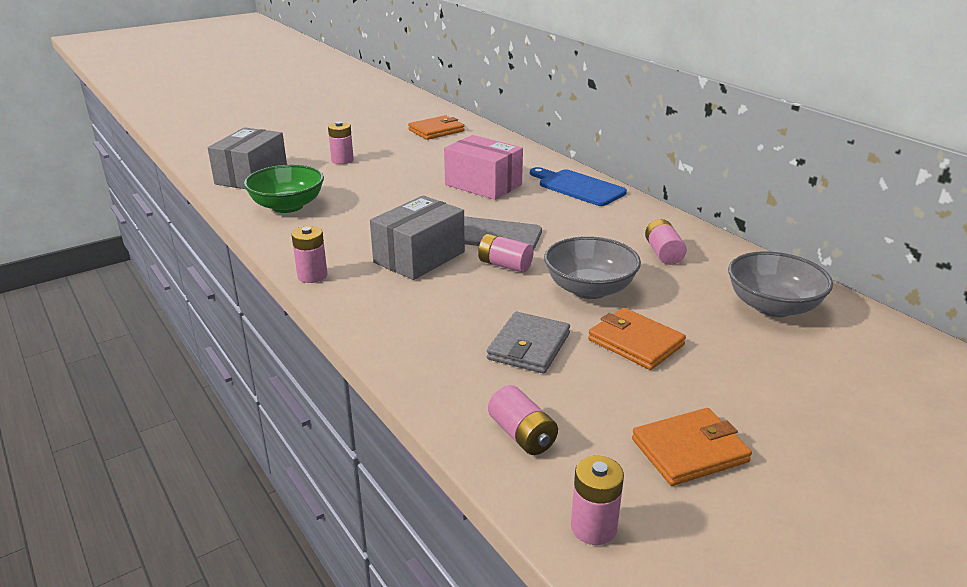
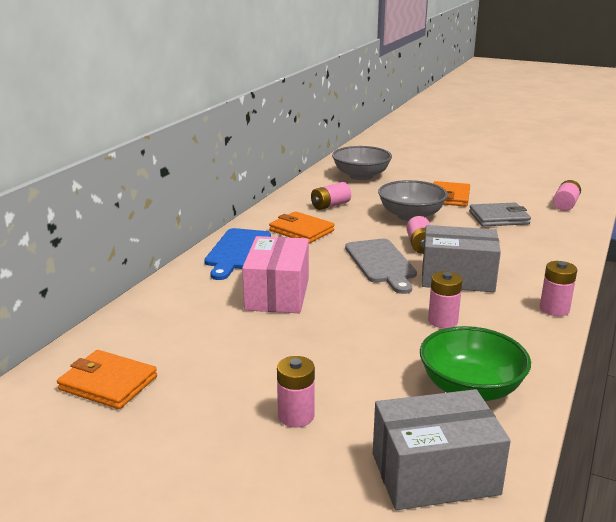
camera: 120 degrees left, 5 degrees down
pink battery [571,456,624,545] -> pink battery moved to [428,271,463,328]
orange wallet [632,408,752,486] -> orange wallet moved to [269,211,335,243]

